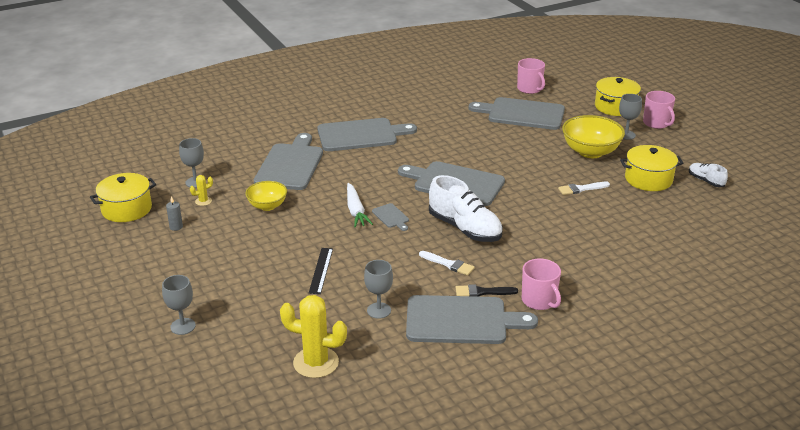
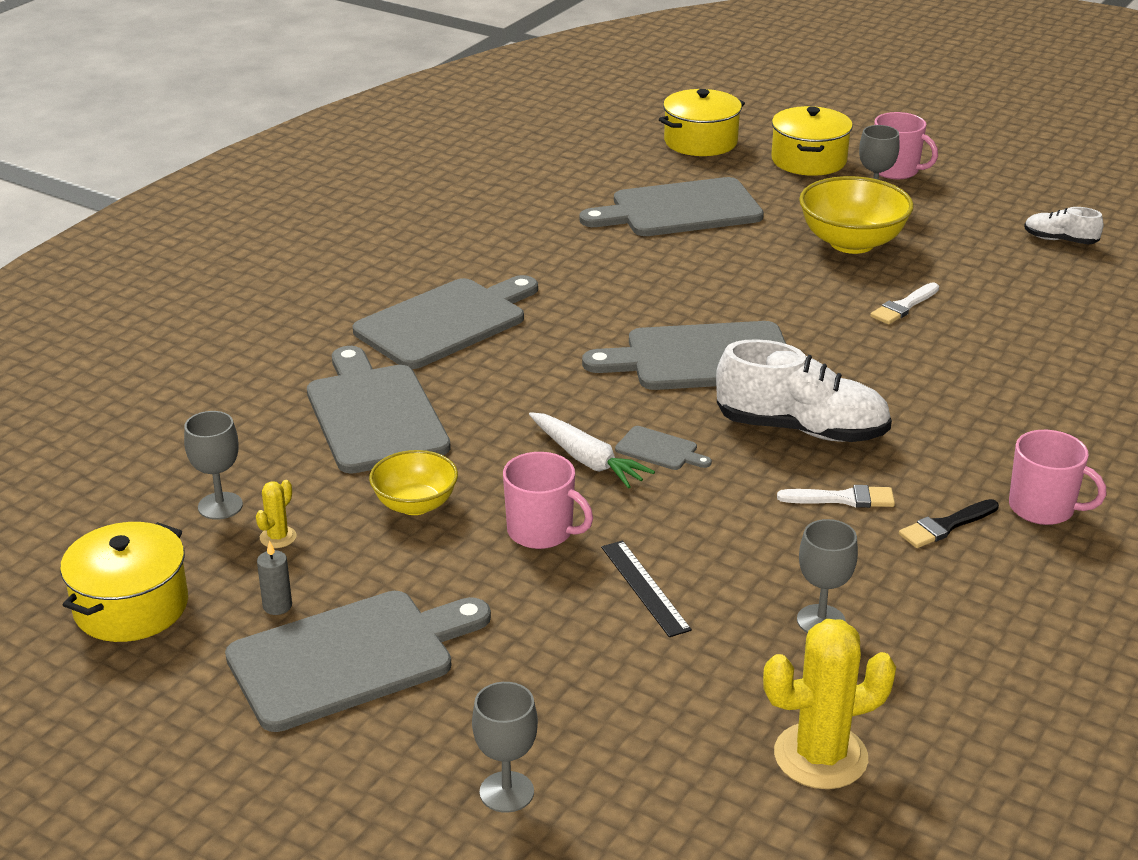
camera: 30 degrees left, 0 degrees up
grey cutting board [406,295,538,344] -> grey cutting board moved to [225,591,491,732]
pink mug [517,58,545,94] -> pink mug moved to [503,452,593,549]
yellow pot [620,145,683,191] -> yellow pot moved to [659,89,745,156]

